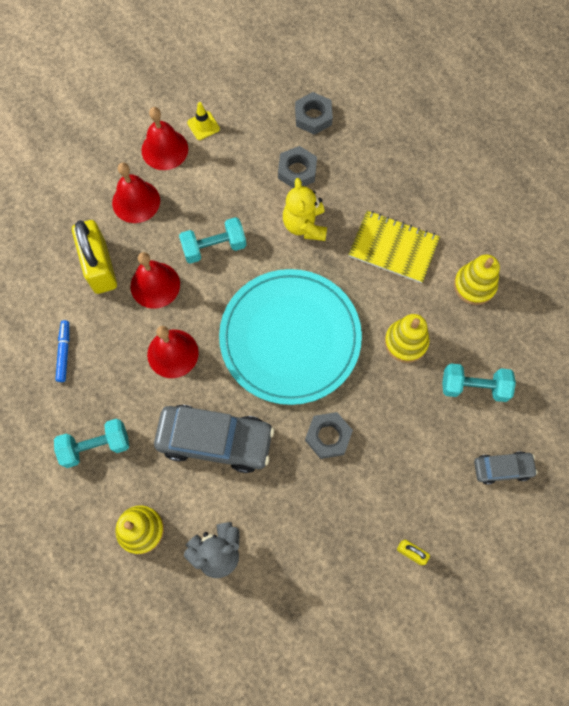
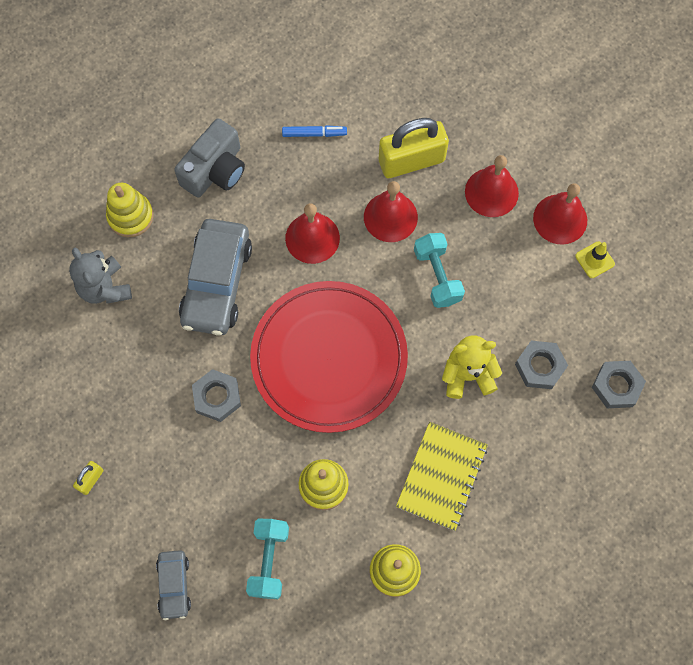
camera: 90 degrees right, 0 degrees up
turquoise dumbbell [54,419,129,468] -> grey camera [174,118,245,198]
turquoise plate [219,269,362,405] -> red plate [250,281,408,433]

